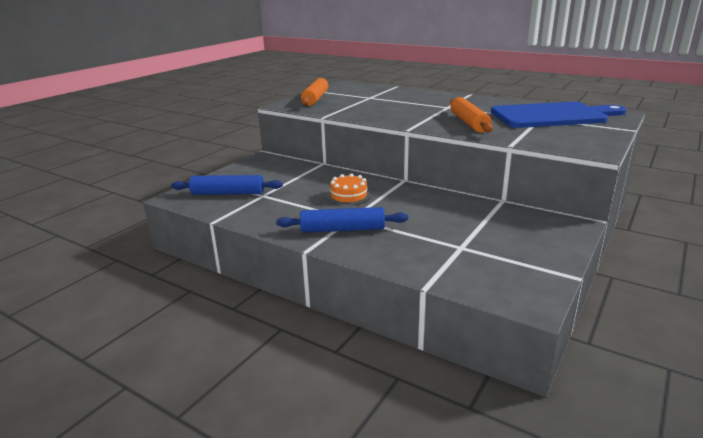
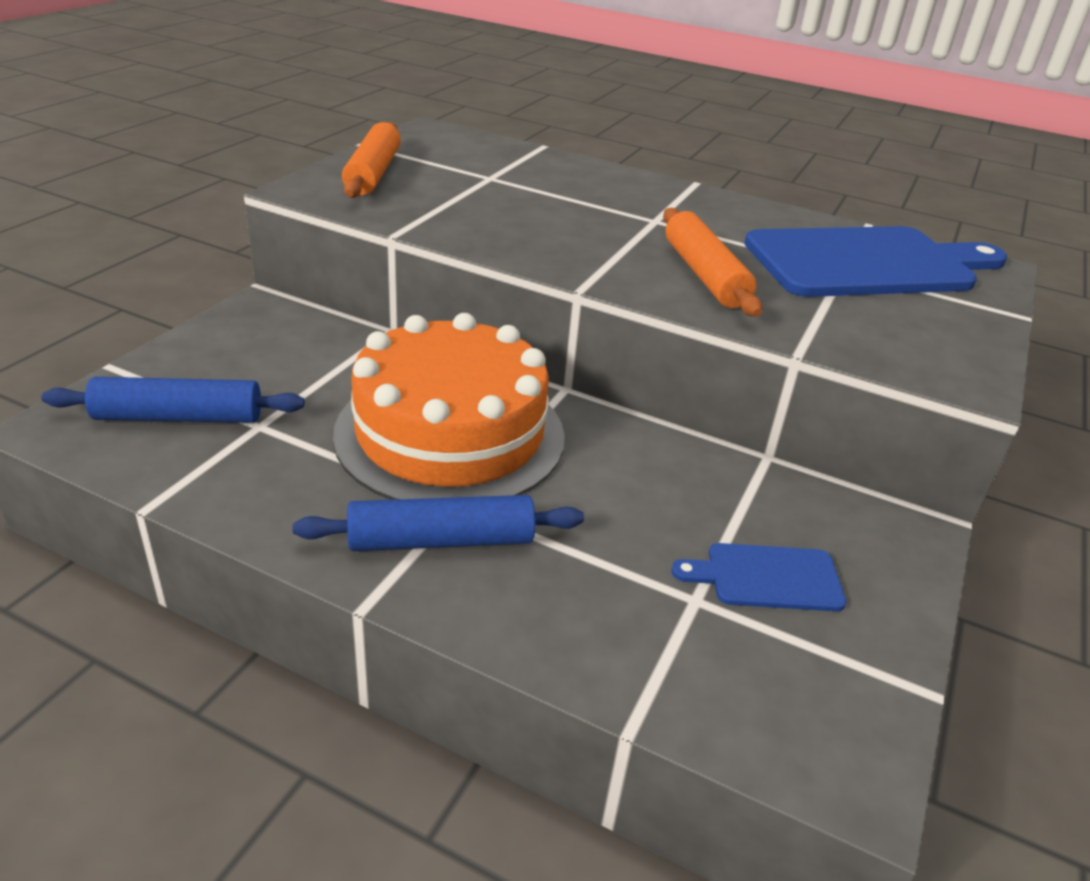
camera: 10 degrees left, 10 degrees up
orange cake [327,174,371,206] -> orange cake [333,313,565,500], size x2.40
none -> blue cutting board [671,543,846,611]

